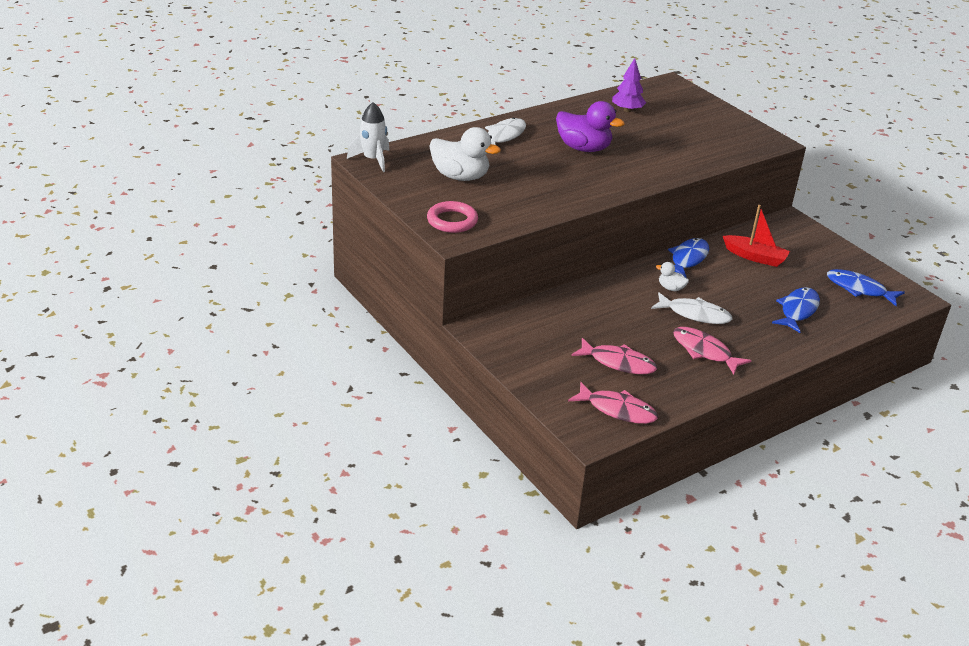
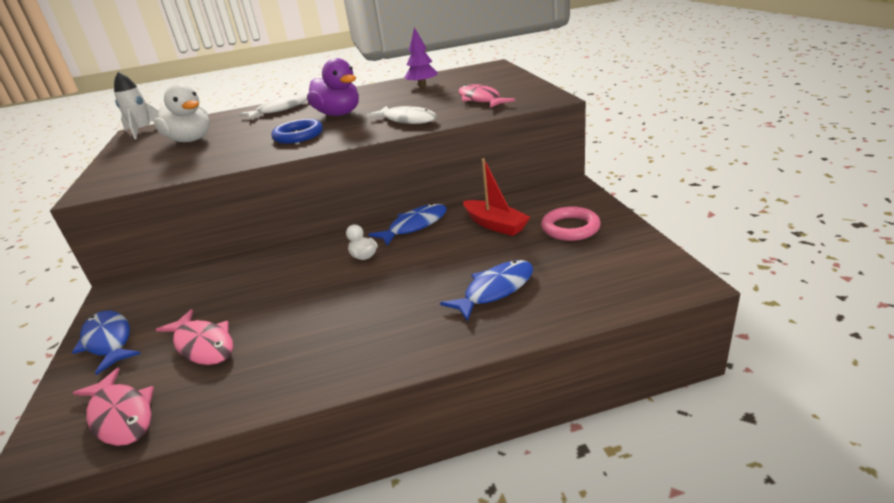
camera: 25 degrees right, 5 degrees down
pink ring [427,201,478,233] -> pink ring moved to [541,206,601,241]
white fish [651,292,732,324] -> white fish moved to [366,106,437,124]
pink fish [673,327,752,375] -> pink fish moved to [459,84,515,108]
blue fish [827,269,905,306] -> blue fish moved to [72,310,141,375]
none -> blue ring [272,119,323,144]

